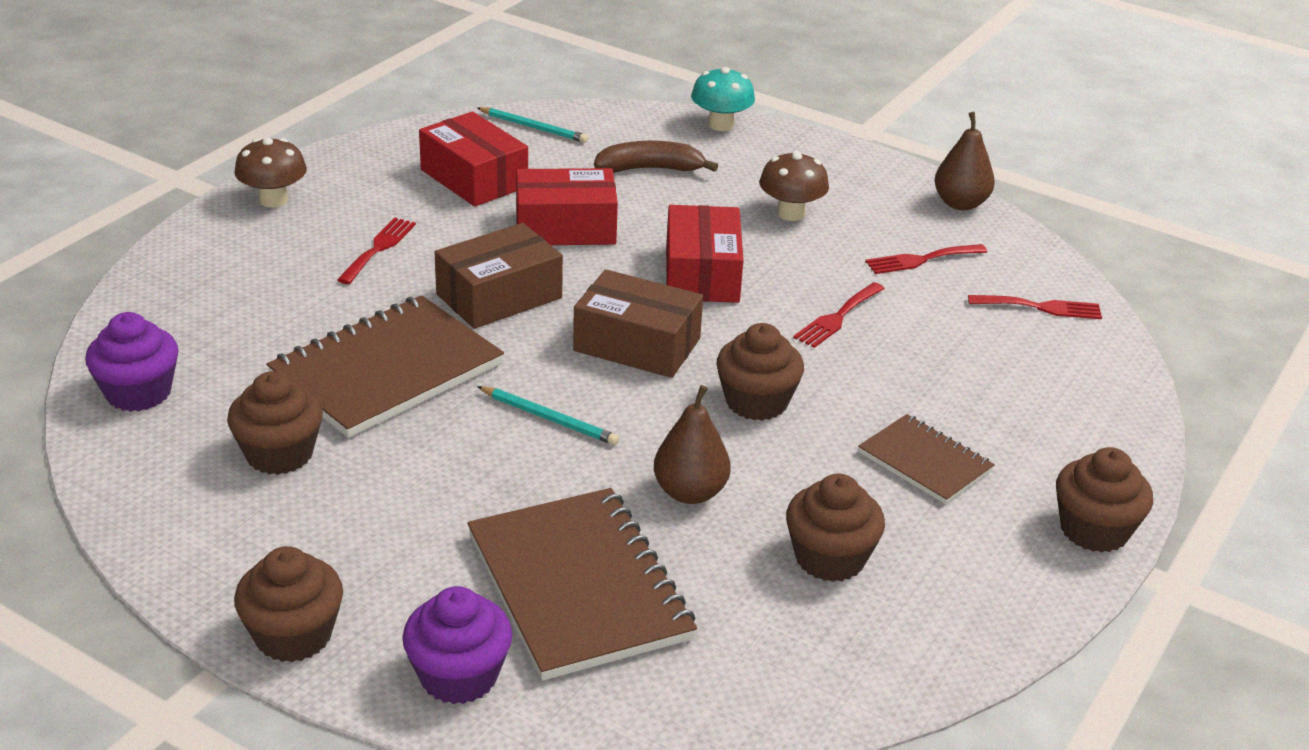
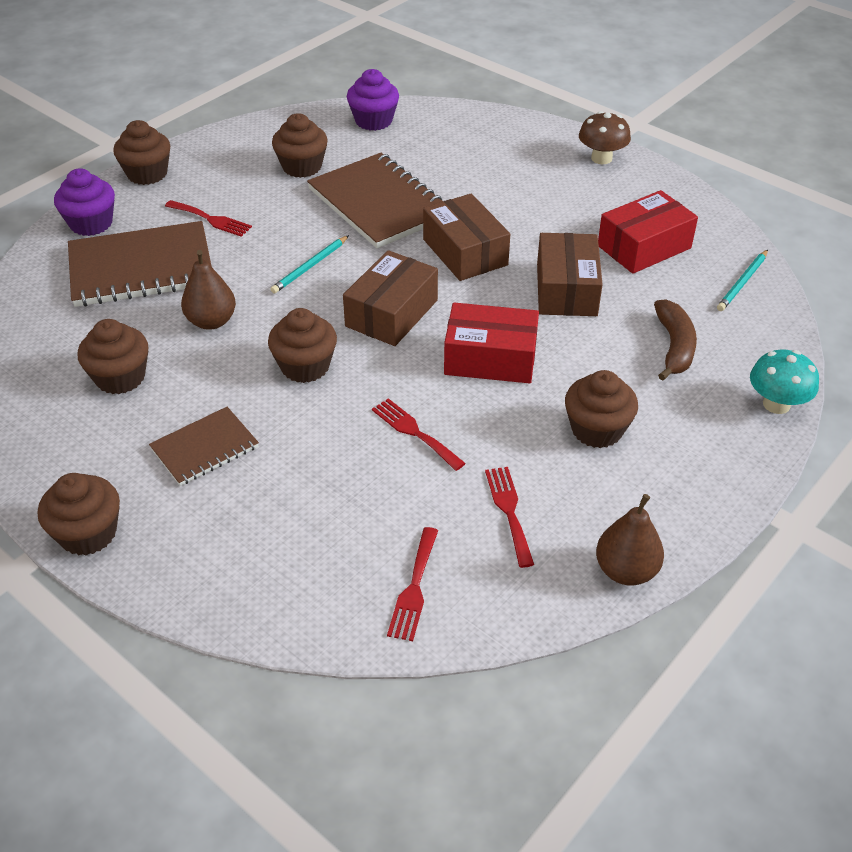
camera: 100 degrees right, 10 degrees up
red fork [337,218,416,284] -> red fork moved to [165,200,252,237]
red box [516,168,618,245] -> brown box [537,233,603,316]
brown mushroom [759,151,829,221] -> brown cupcake [565,370,638,448]

